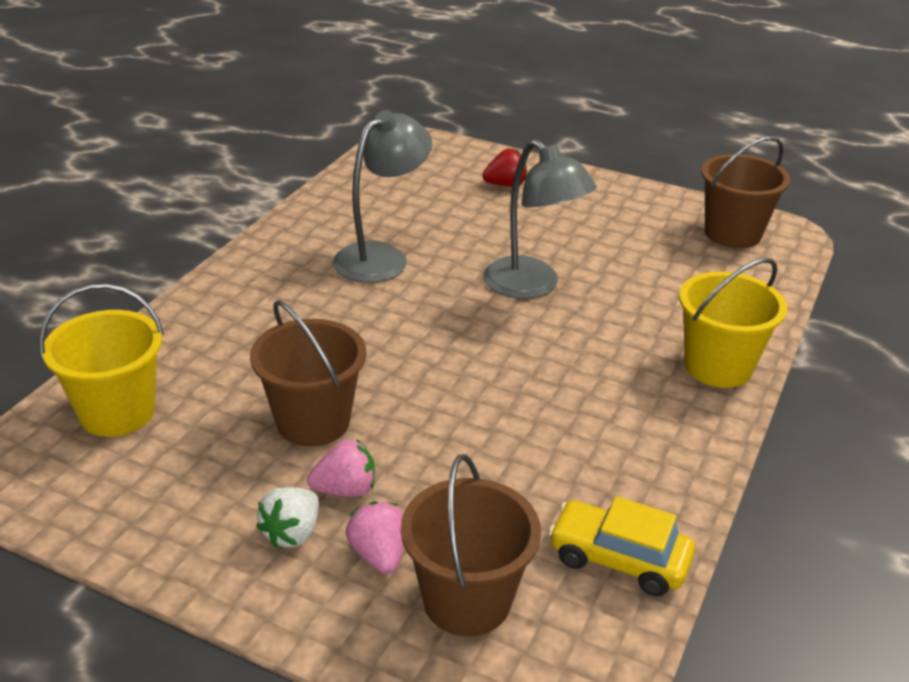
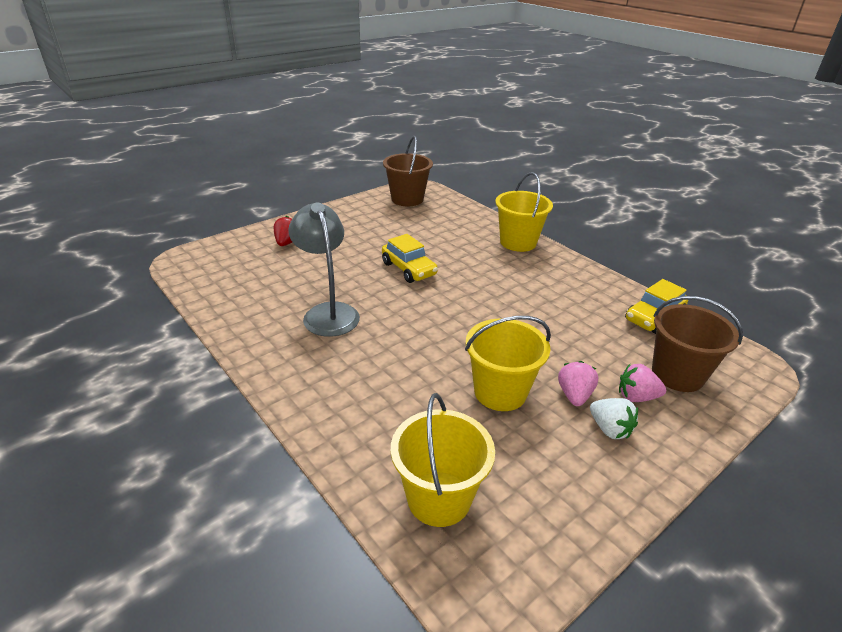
camera: 65 degrees left, 0 degrees up
brown bucket [250,300,366,446] -> yellow bucket [465,316,551,411]
grey lamp [483,139,597,299] -> yellow car [382,234,438,283]

